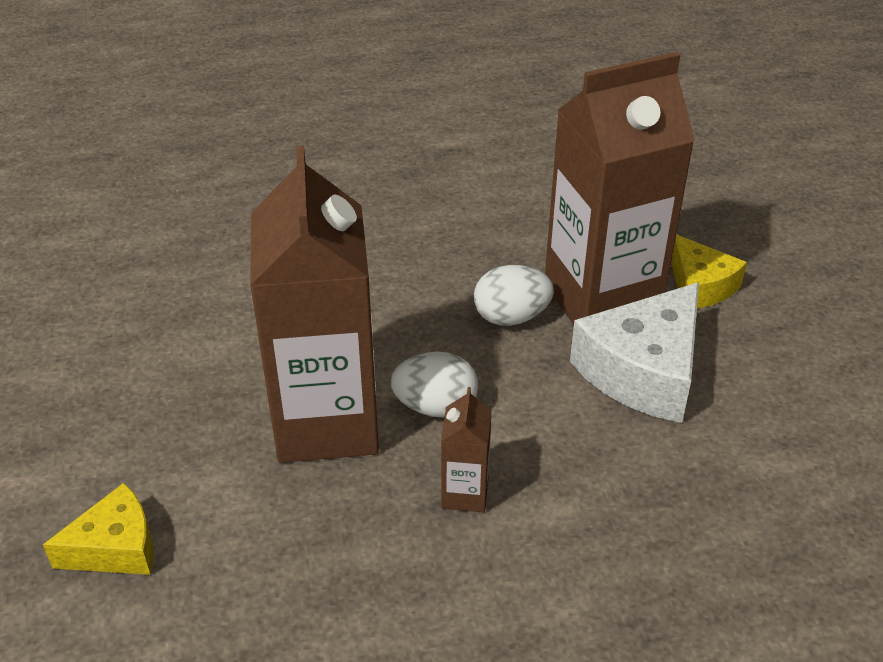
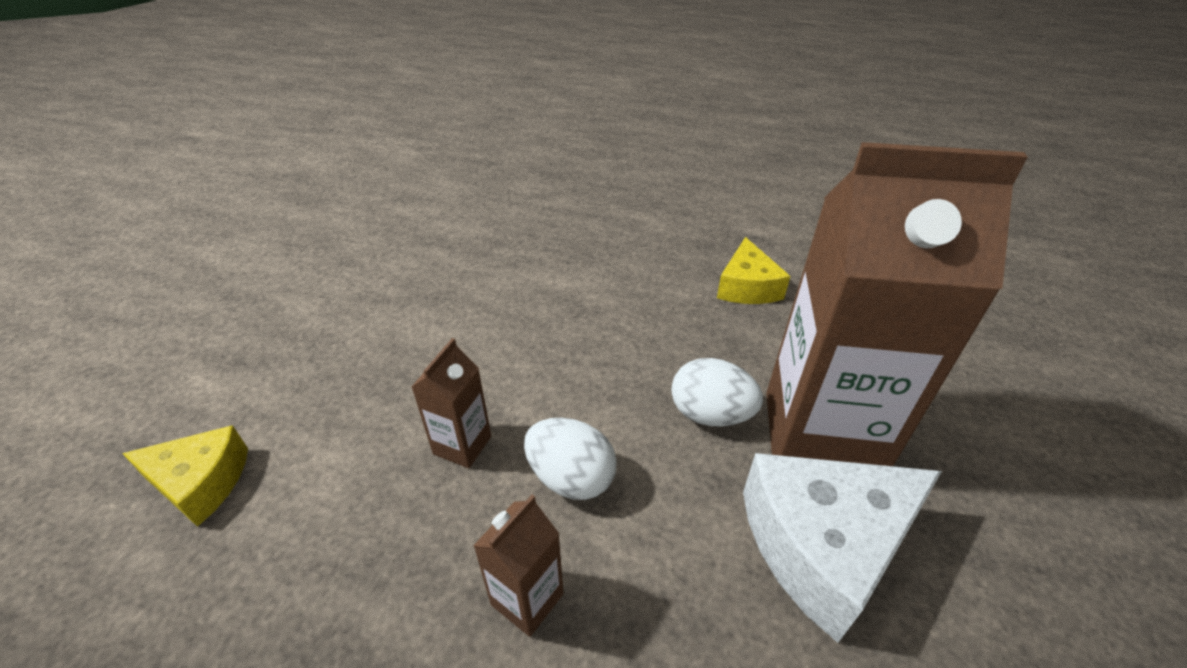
camera: 30 degrees right, 0 degrees up
brown carton [250,145,379,463] -> brown carton [412,338,491,468], size x0.42
yellow cheese [671,234,747,309] -> yellow cheese moved to [717,237,791,304]

